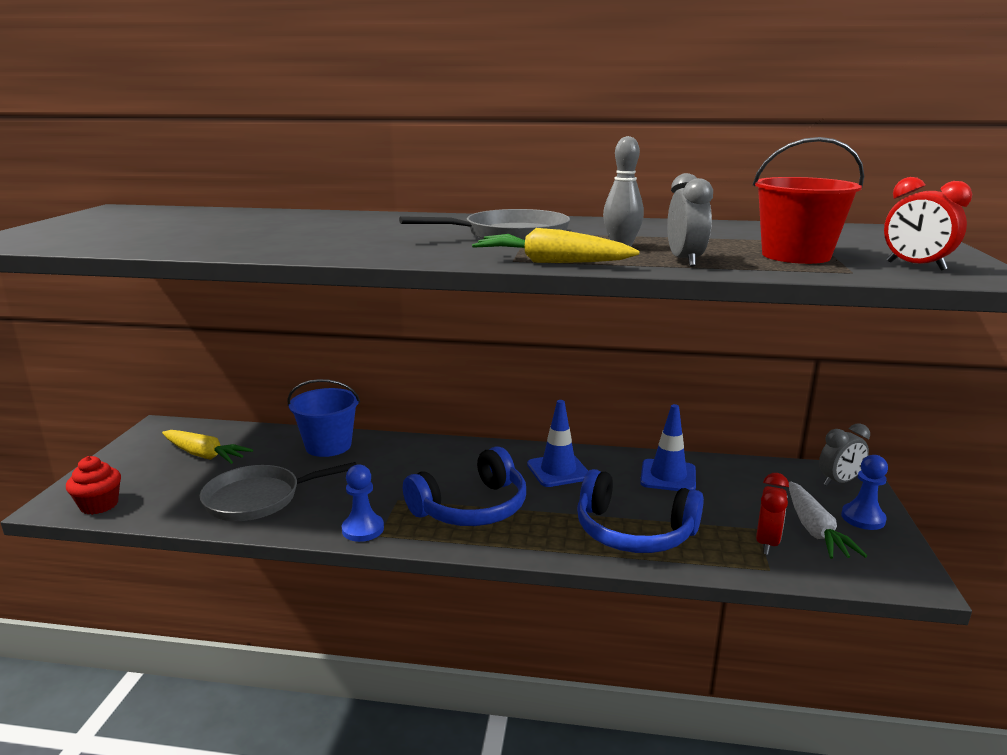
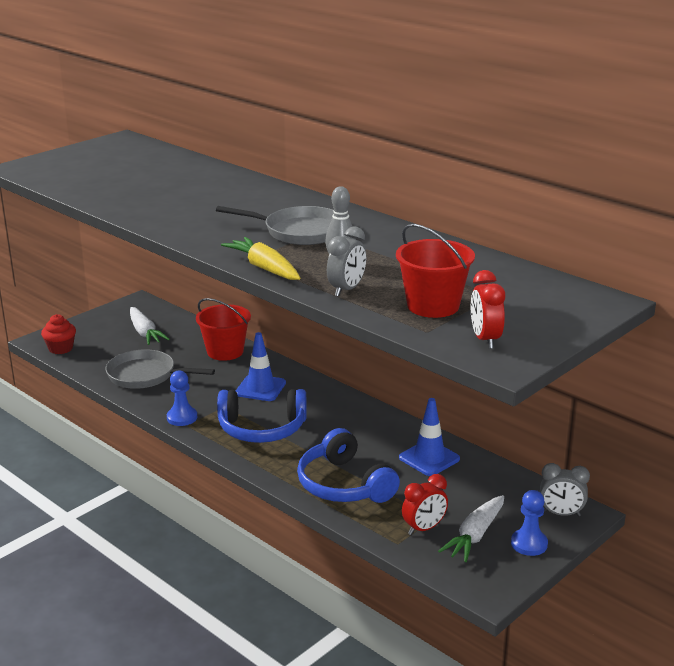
camera: 35 degrees right, 5 degrees up
yellow carrot [162,430,253,464] -> white carrot [130,307,170,345]
blue bucket [287,379,360,457] -> red bucket [196,298,251,361]
blue traffic cone [527,400,588,487] -> blue traffic cone moved to [236,332,286,401]

